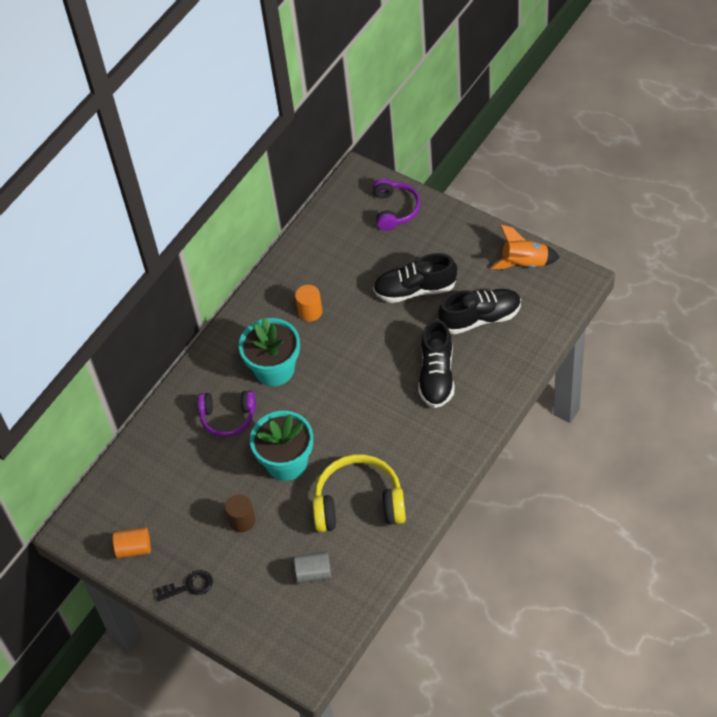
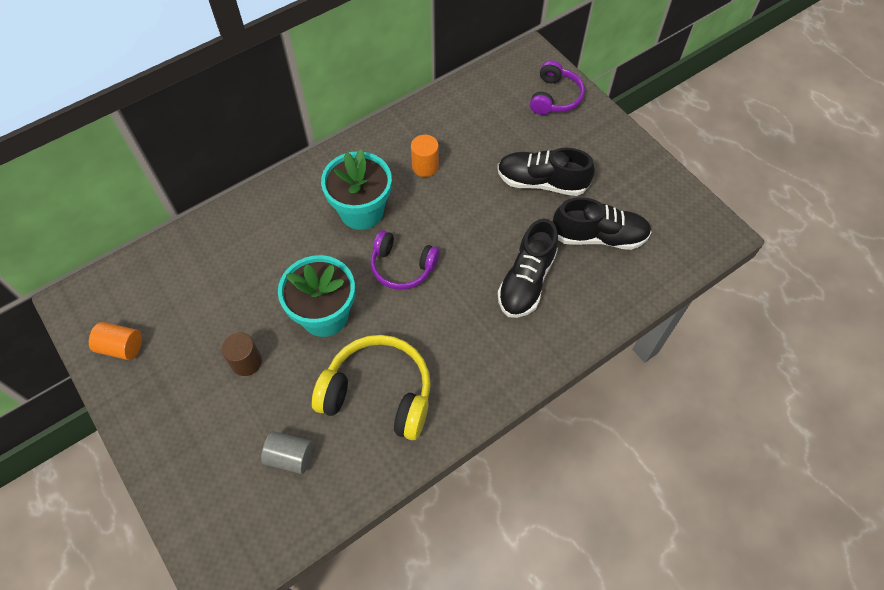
camera: 15 degrees right, 5 degrees up
black key [156,570,213,601] -> none
purple headphones [198,390,256,437] -> purple headphones moved to [371,230,440,290]
orange rocket [491,225,560,269] -> none

